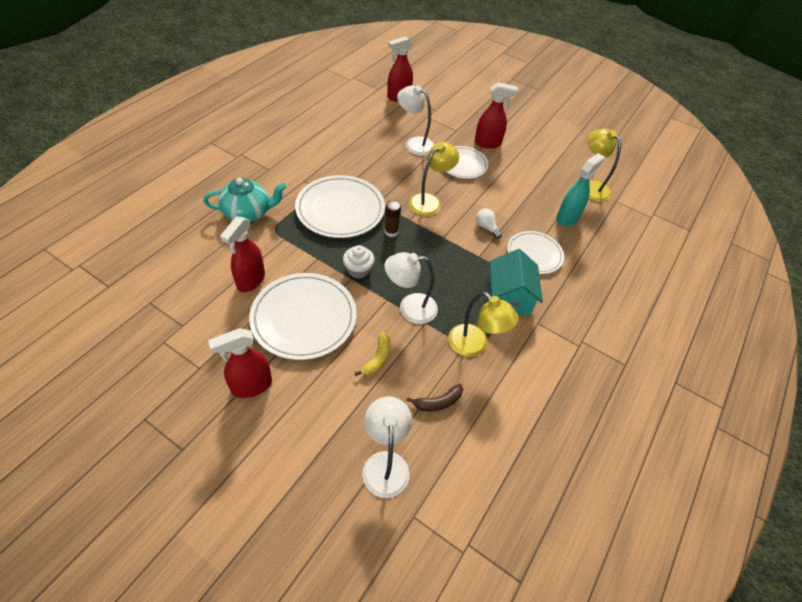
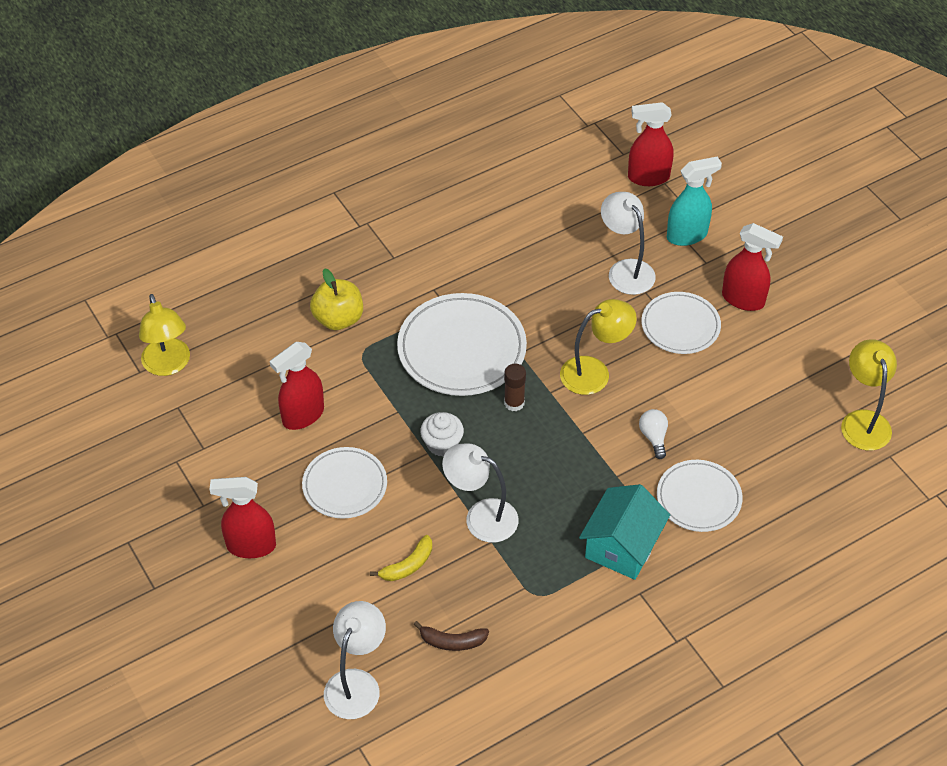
camera: 30 degrees right, 0 degrees up
turquoise teapot [203,178,286,222] -> yellow apple [310,268,363,330]
white plate [249,273,357,360] -> white plate [302,447,387,519], size x0.62
yellow lamp [448,292,519,357] -> yellow lamp moved to [139,294,190,376]
turquoise spray bottle [556,153,605,226] -> turquoise spray bottle moved to [667,156,722,246]

